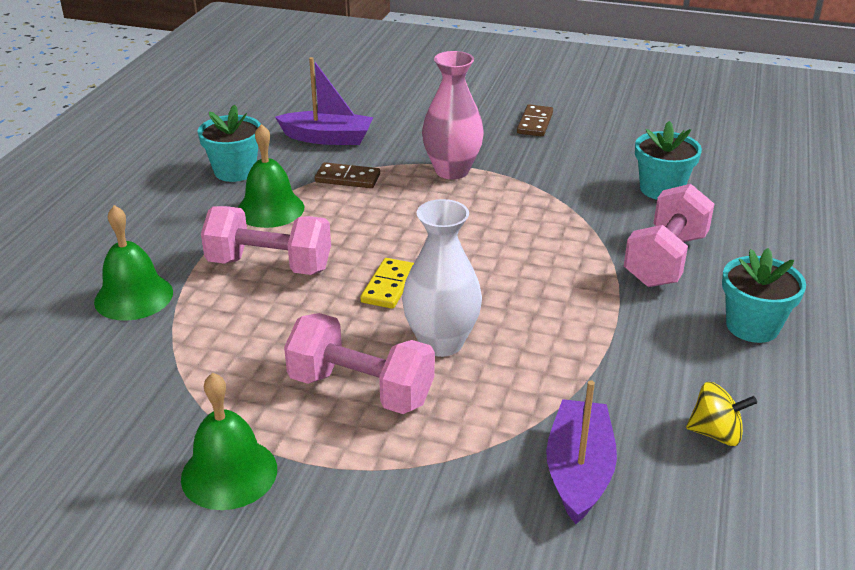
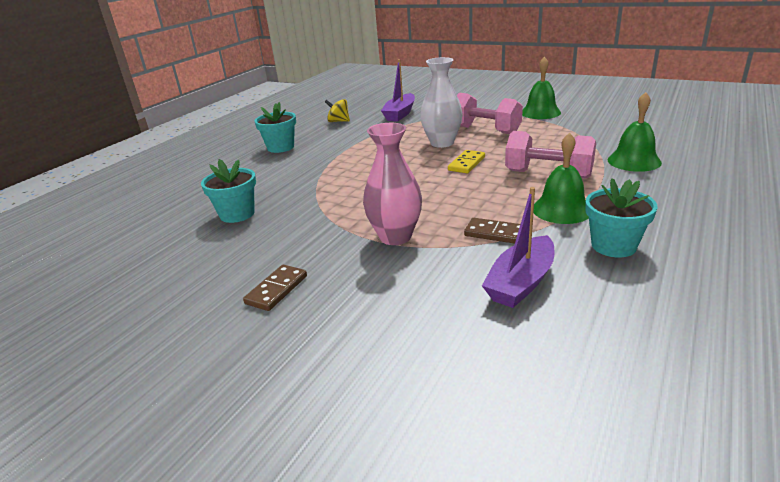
camera: 165 degrees left, 5 degrees down
purple boat [275,57,373,145] -> purple boat turned 75 degrees counterclockwise [482,187,554,308]
pink dumbbell [624,184,714,287] -> none

